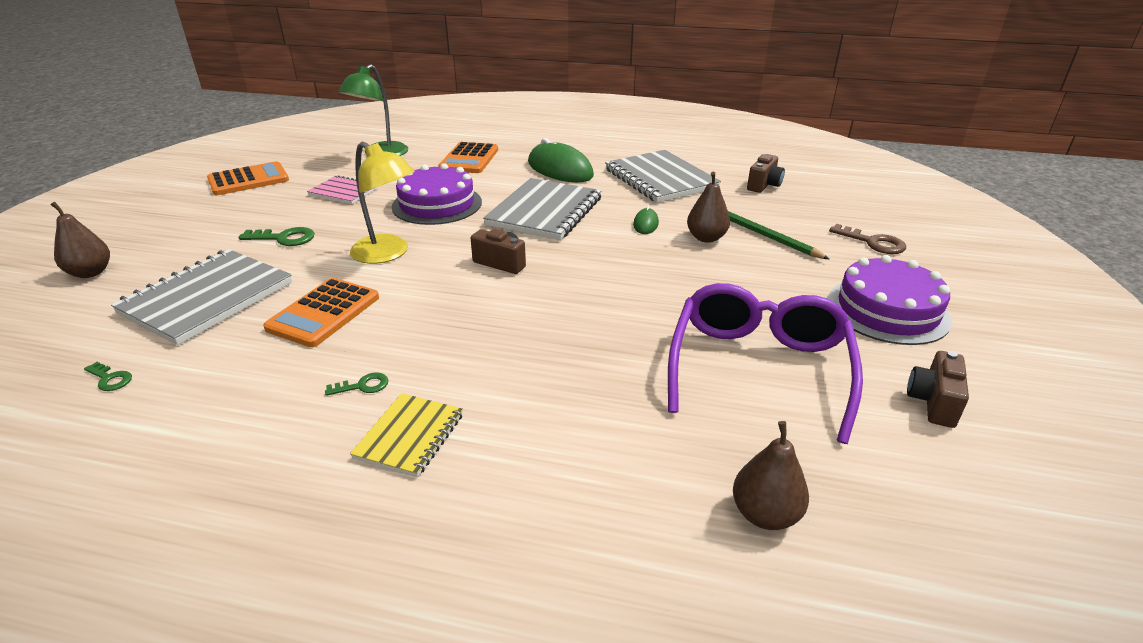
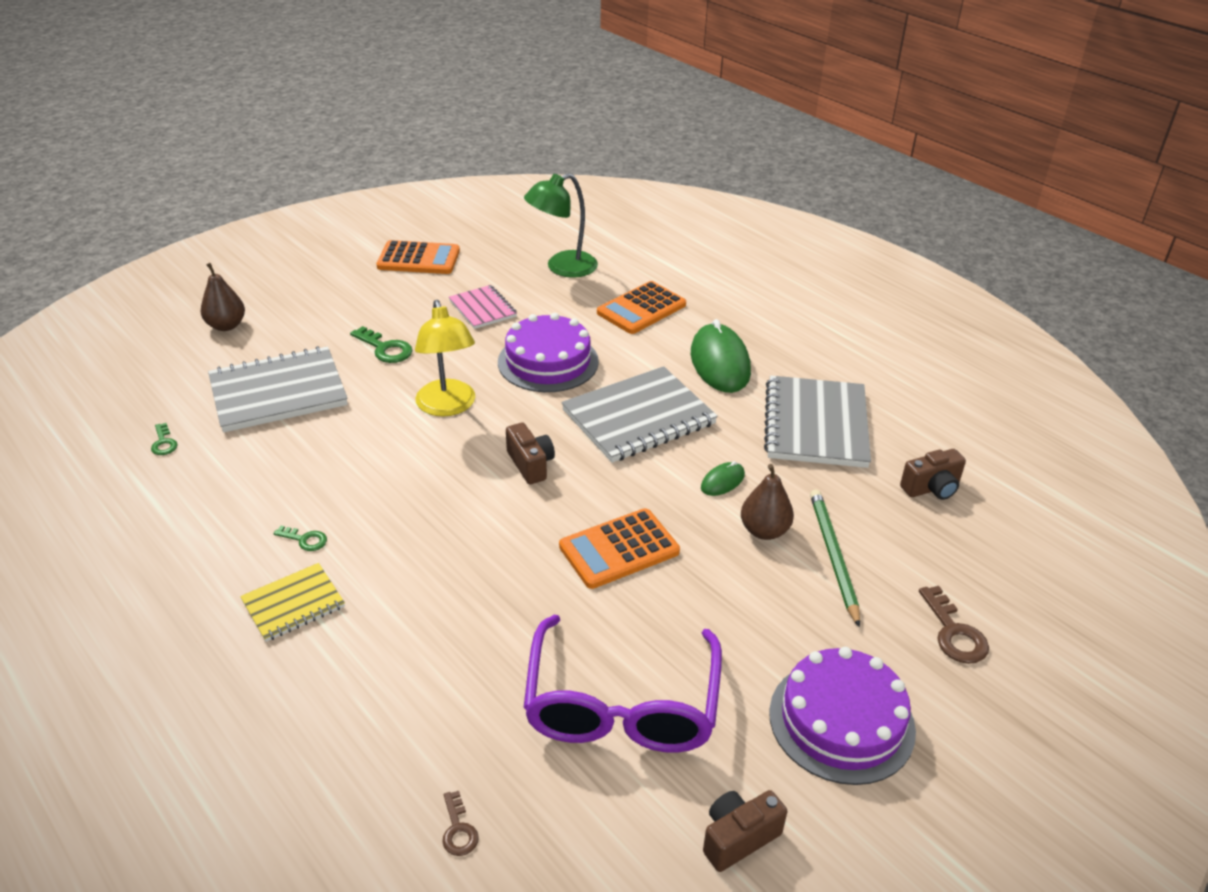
camera: 35 degrees right, 5 degrees up
orange calculator [263,278,379,347] -> orange calculator moved to [559,508,680,589]
purple glasses [668,283,863,444] -> purple glasses turned 135 degrees clockwise [523,615,722,753]
brown pear [733,421,809,530] -> brown key [443,791,479,856]

